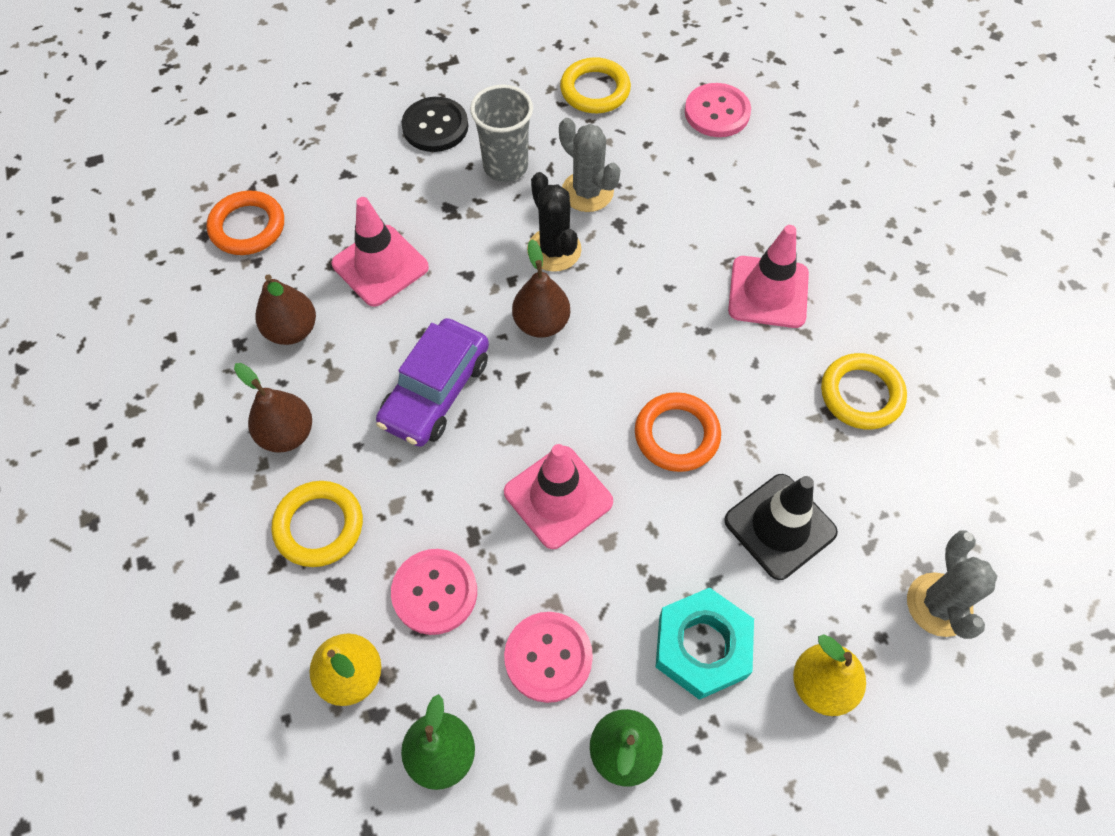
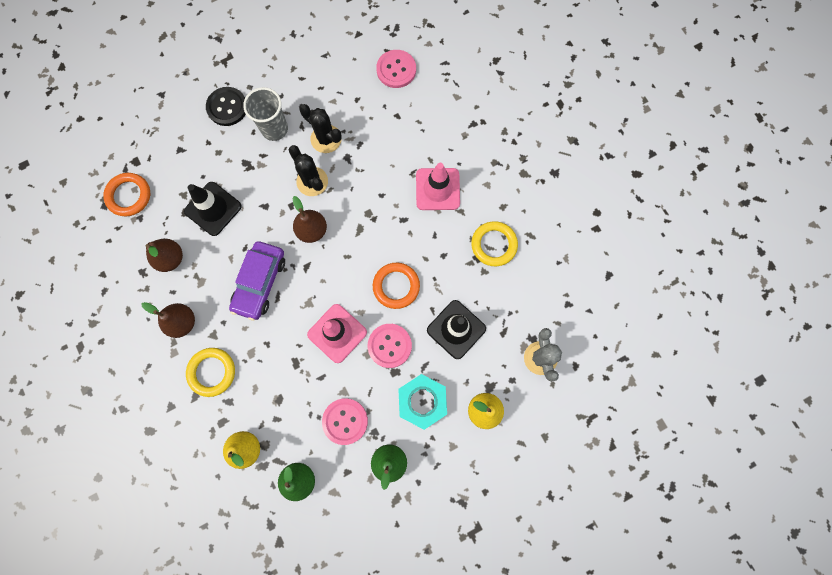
camera: 10 degrees left, 15 degrees up
pink traffic cone [332,197,429,307] -> black traffic cone [184,182,242,236]
pink button [391,549,477,635] -> pink button moved to [368,324,412,368]
grey cactus [559,118,620,212] -> black cactus [299,104,342,153]
yellow ring [560,57,631,113] -> none

